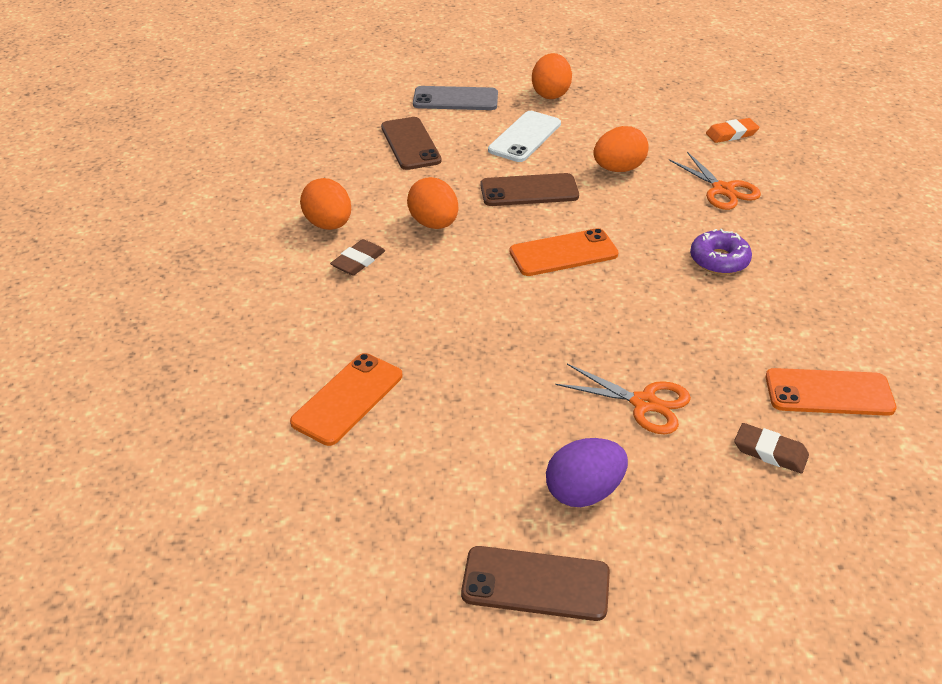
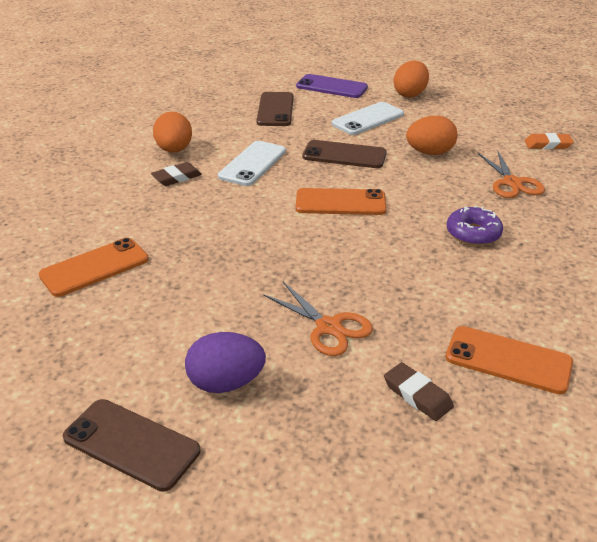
camera: 20 degrees right, 5 degrees down
orange egg [407,177,459,229] -> white phone [218,141,286,186]
grey phone [413,86,498,110] -> purple phone [296,74,368,98]

